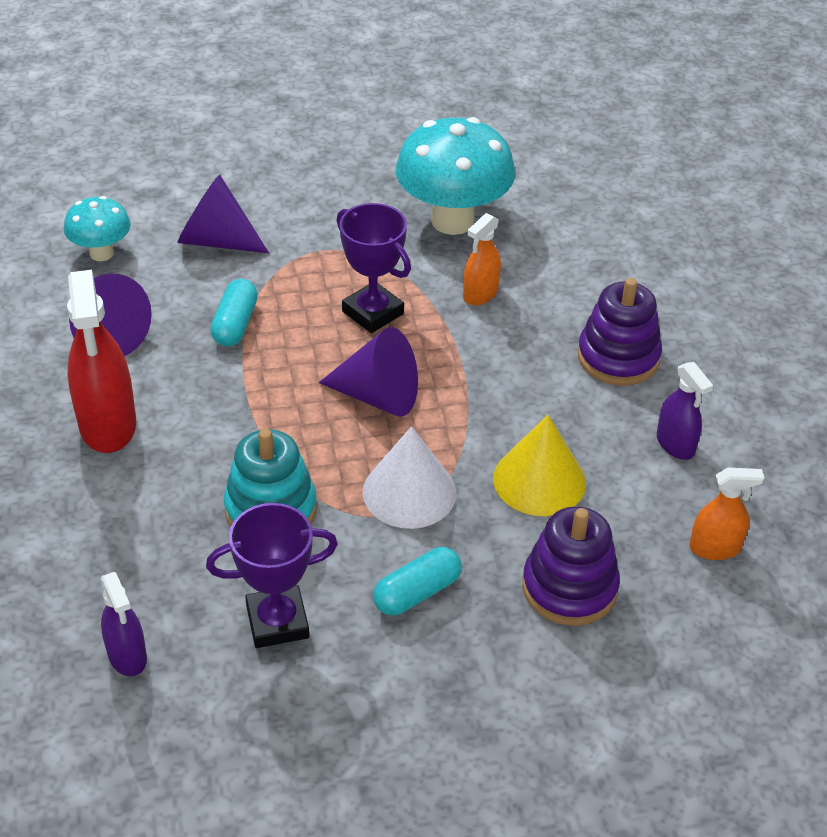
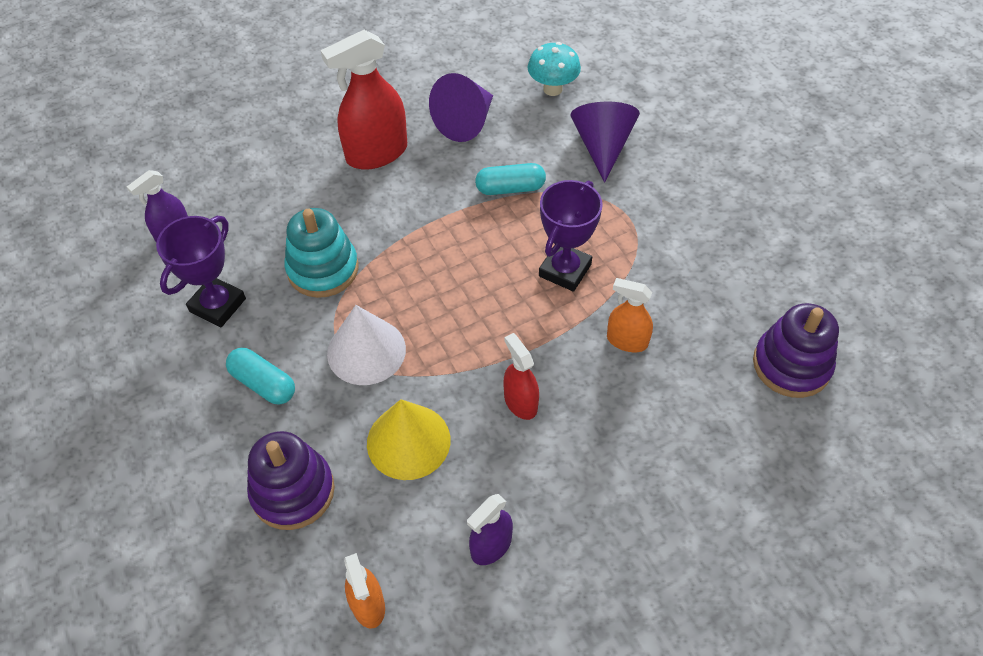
camera: 75 degrees right, 10 degrees up
purple trophy [206,503,338,648] -> purple trophy turned 60 degrees clockwise [156,216,246,327]
purple cone [319,327,418,417] -> none
turquoise mushroom [396,117,515,235] -> none
purple stacking toy [578,278,662,386] -> purple stacking toy moved to [753,303,839,398]
none -> red spray bottle [504,333,539,420]

